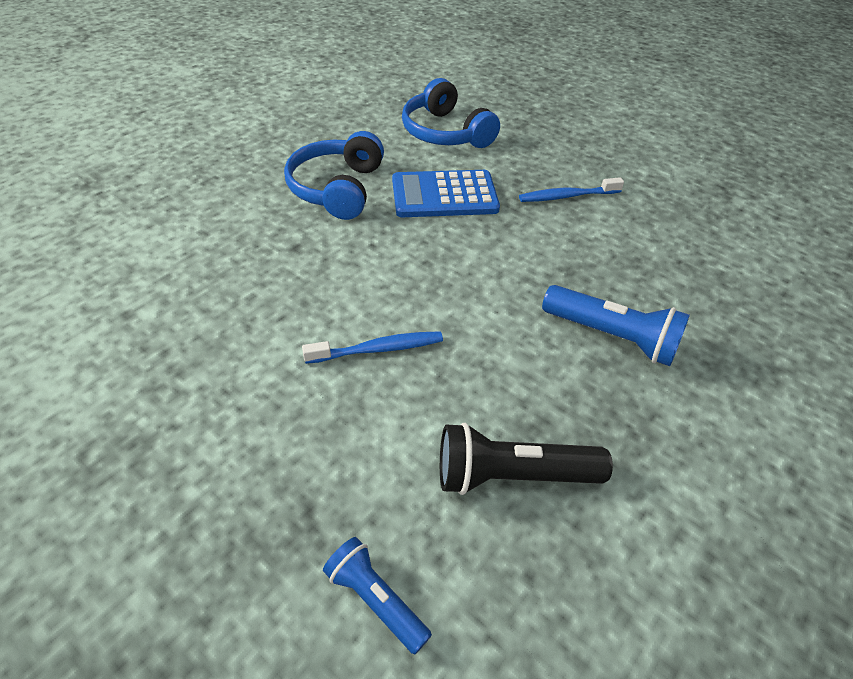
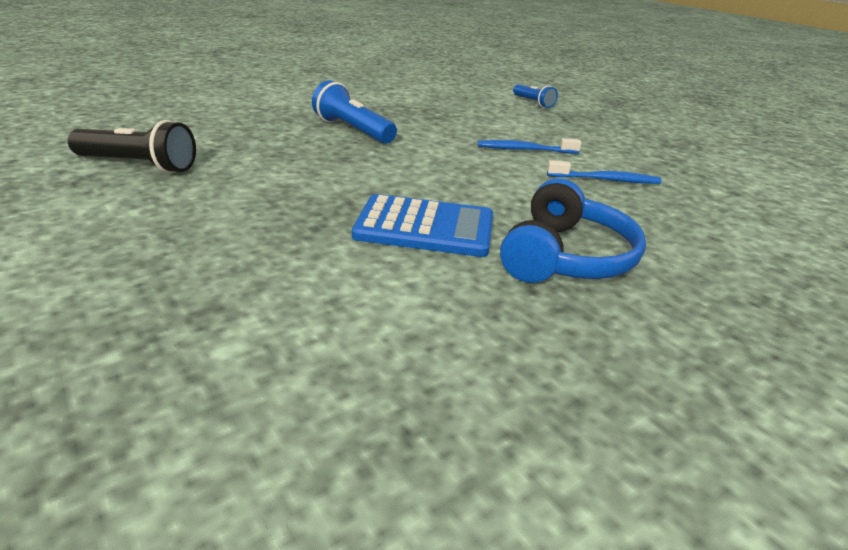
camera: 165 degrees left, 15 degrees down
blue headphones [402,78,500,148] -> none
black flashlight [440,423,613,495] -> black flashlight moved to [68,120,196,174]
blue toothbrush [519,177,624,202] -> blue toothbrush moved to [547,160,661,184]

